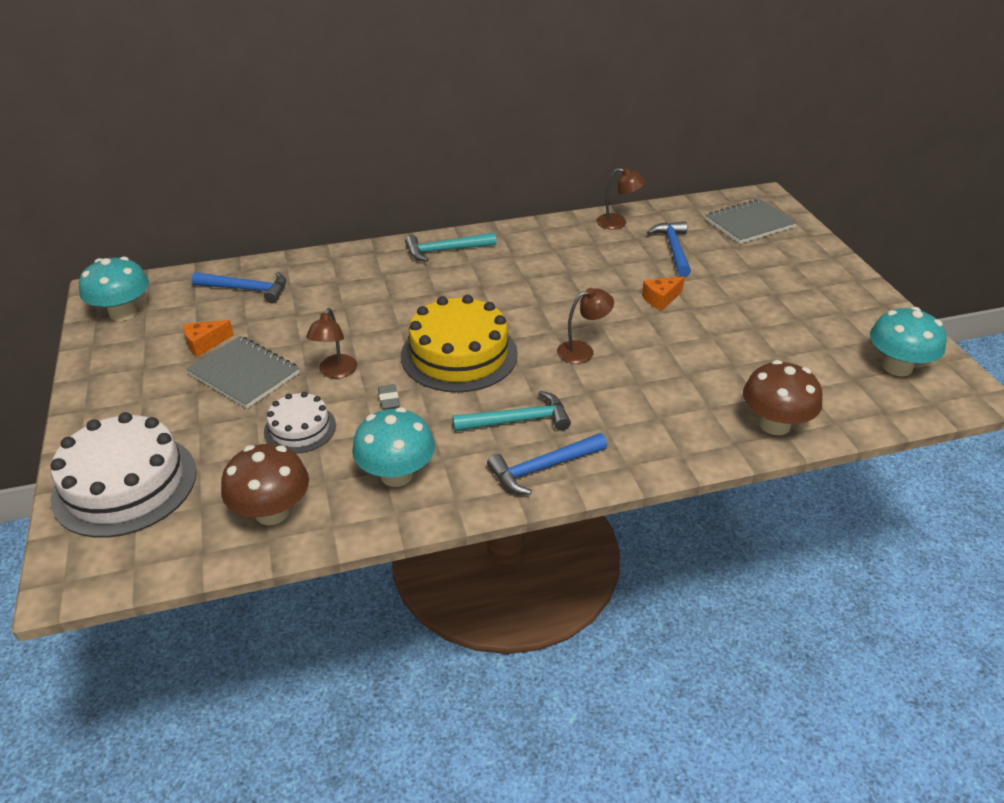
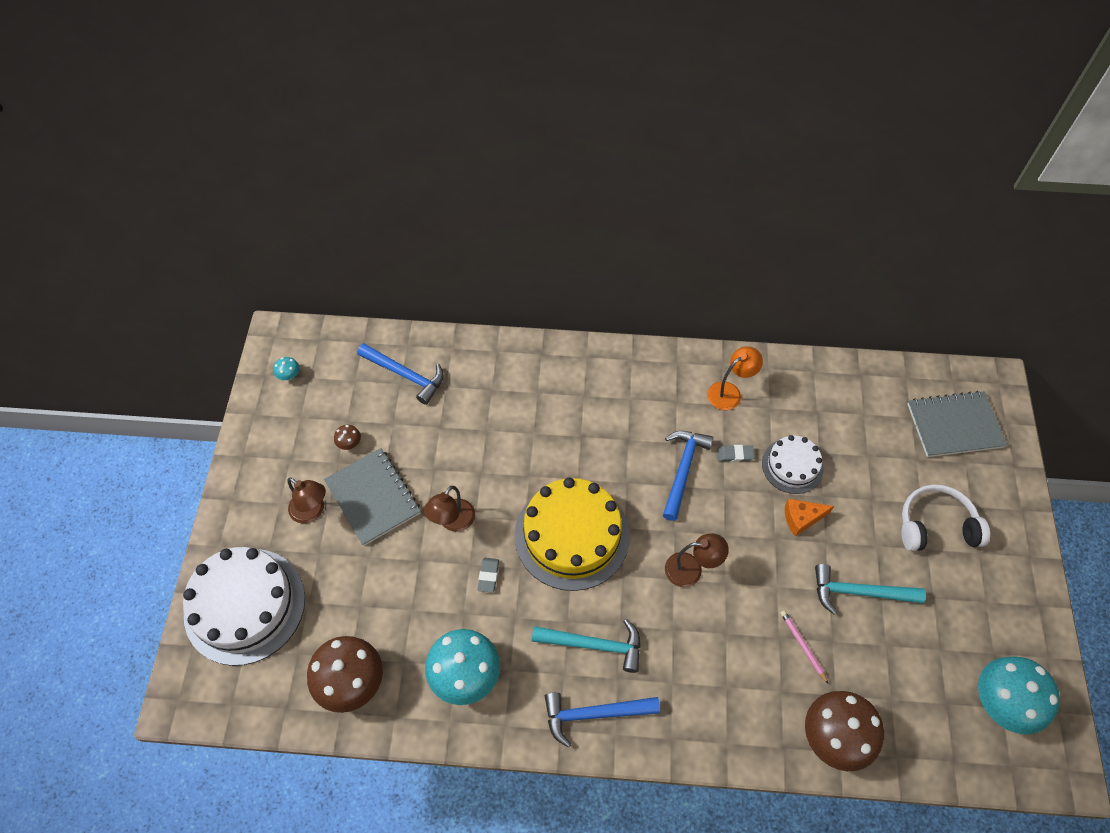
camera: 20 degrees right, 20 degrees up
turquoise mushroom [79,257,149,321] -> turquoise mushroom [273,357,300,380], size x0.41
orange cheese [183,320,234,357] -> brown mushroom [334,425,361,450]
white cake [264,392,336,454] -> white cake moved to [762,435,824,494]
turquoise hammer [405,233,496,262] -> turquoise hammer moved to [815,564,926,615]
brown lamp [596,168,646,230] -> brown lamp moved to [287,478,326,524]
blue hammer [647,221,691,277] -> blue hammer moved to [663,431,713,521]
none -> orange lamp [707,346,763,410]
none -> grey eraser [717,445,754,462]
none -> pink pencil [780,610,828,684]
none -> white headphones [901,484,990,551]

